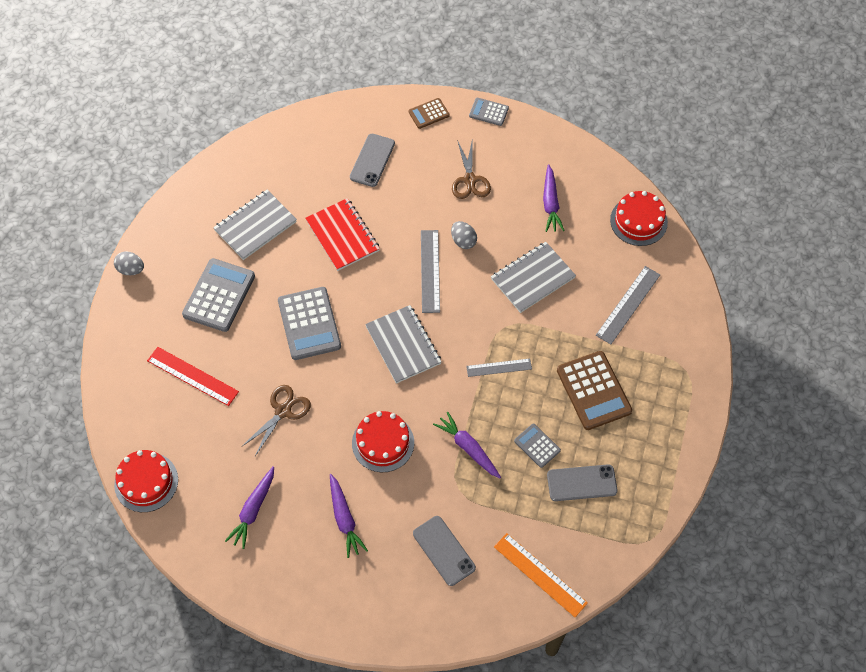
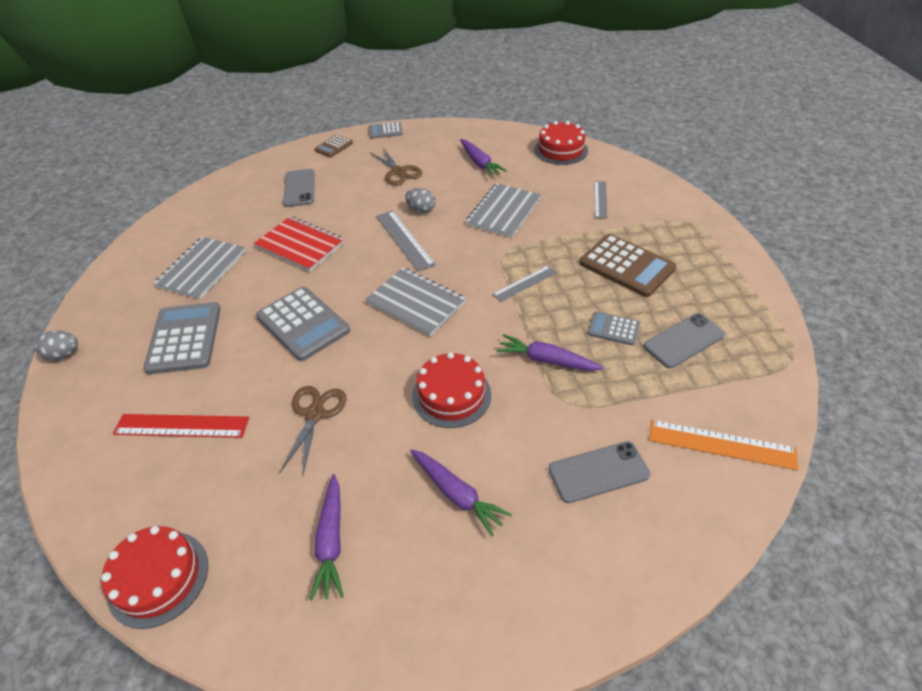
camera: 25 degrees left, 15 degrees down
grey phone [413,516,476,586] -> grey phone turned 45 degrees counterclockwise [548,441,650,503]
grey ruler [596,266,660,344] -> grey ruler [594,181,608,219], size x0.65

